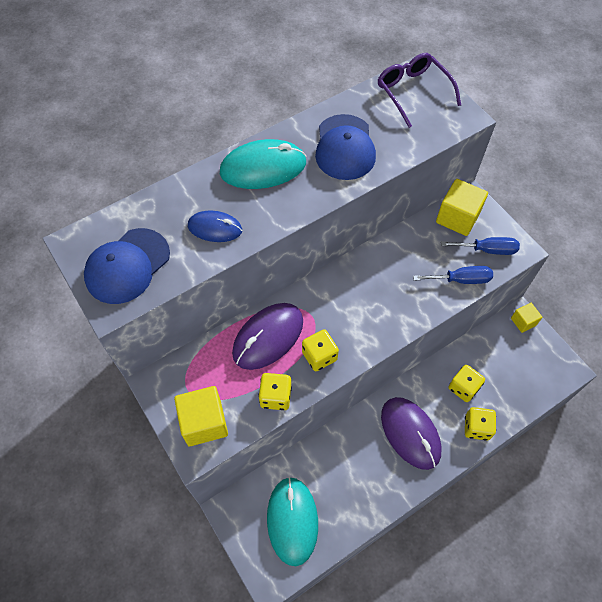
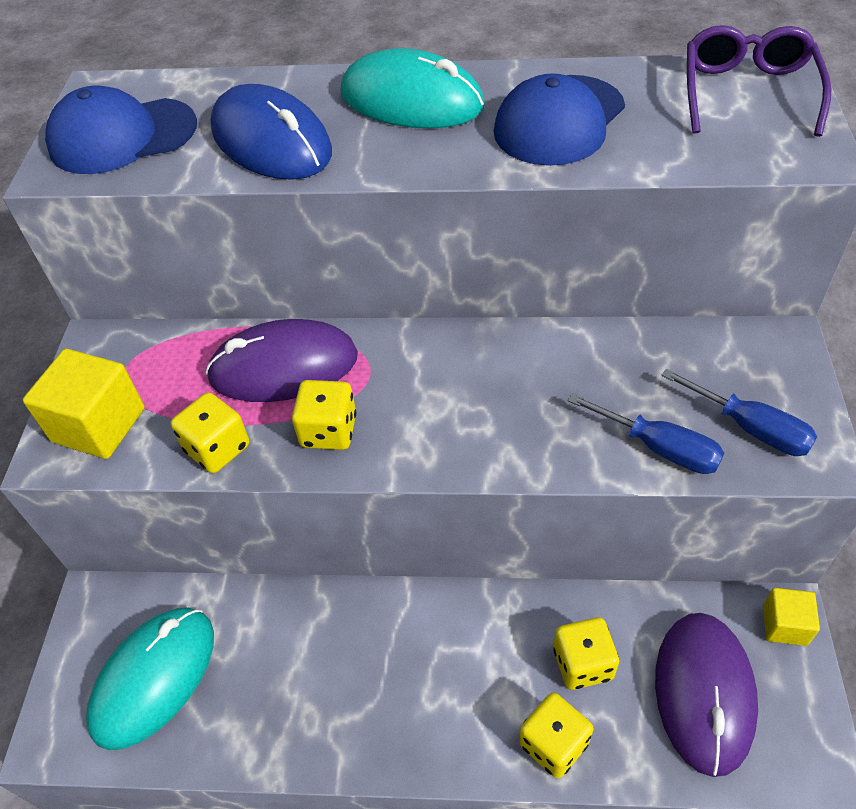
camera: 40 degrees right, 10 degrees down
blue mouse [188,210,242,242] -> blue mouse [211,84,332,180], size x1.66
purple mouse [381,397,442,470] -> purple mouse moved to [655,613,758,777]
yellow cube [436,179,488,236] -> none

